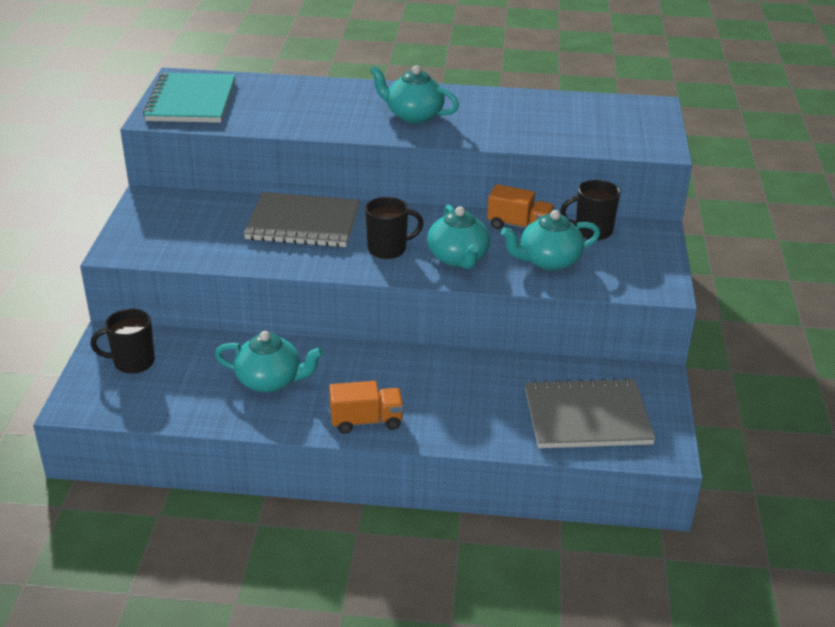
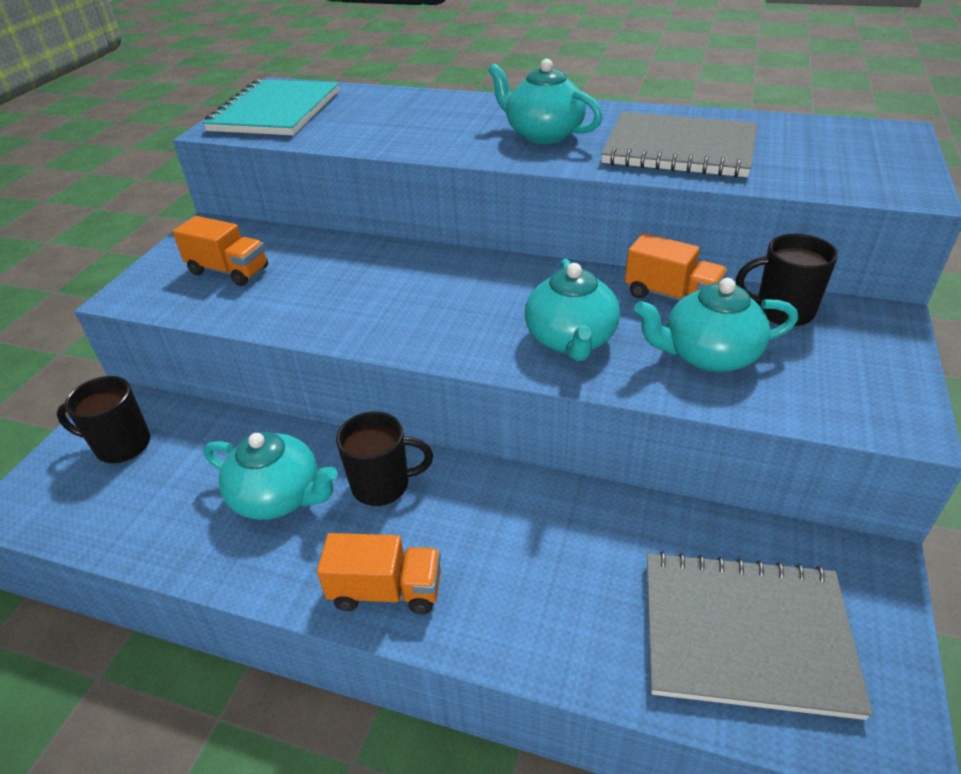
camera: 15 degrees right, 5 degrees up
grey notebook [244,192,360,247] -> grey notebook moved to [601,112,758,178]
black mug [365,197,424,259] -> black mug moved to [336,411,433,506]
none -> orange truck [173,216,268,286]

